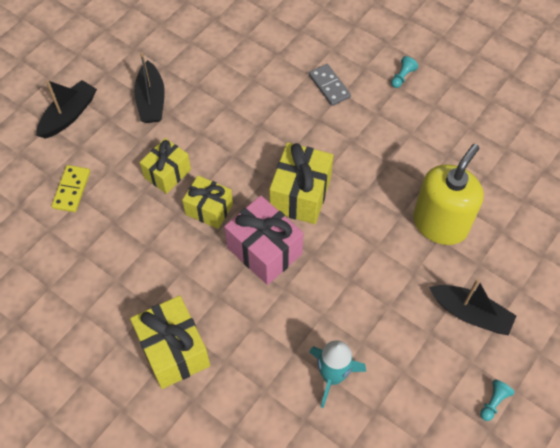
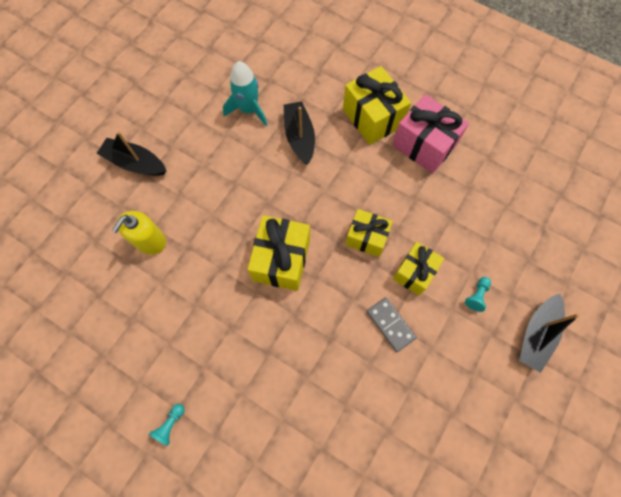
camera: 175 degrees right, 10 degrees up
yellow domino [52,165,90,212] -> none
black boat [134,52,165,123] -> black boat moved to [284,101,315,165]
pink gift [224,196,304,285] -> pink gift moved to [392,94,469,174]
grey domino [309,64,351,106] -> grey domino moved to [367,297,417,352]
yellow soap dispenser [413,144,484,245] -> yellow soap dispenser [112,211,166,255], size x0.65
turquoise pawn [480,379,515,421] -> turquoise pawn moved to [465,277,491,312]

